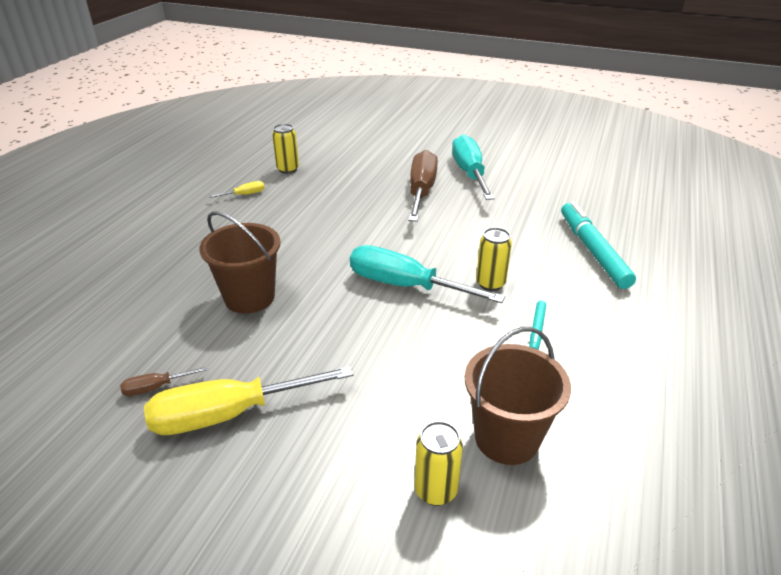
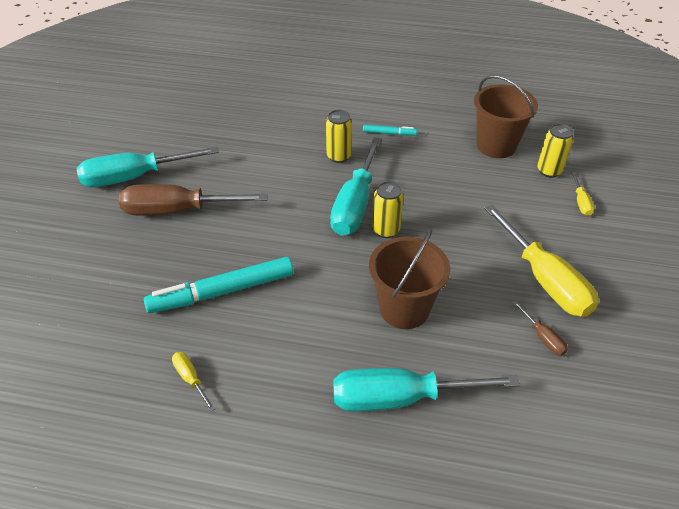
camera: 100 degrees left, 10 degrees up
yellow can [272,124,299,174] -> yellow can moved to [372,181,403,238]
turquoise marker [561,202,636,289] -> turquoise marker moved to [144,257,294,313]
none -> turquoise screwdriver [333,368,520,412]
none -> yellow screwdriver [571,172,595,216]

